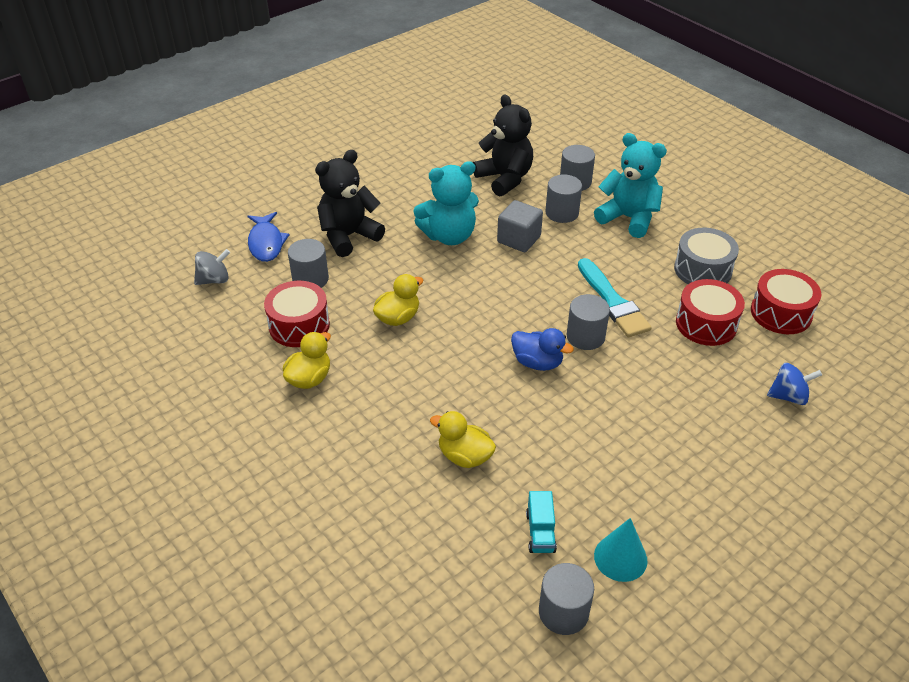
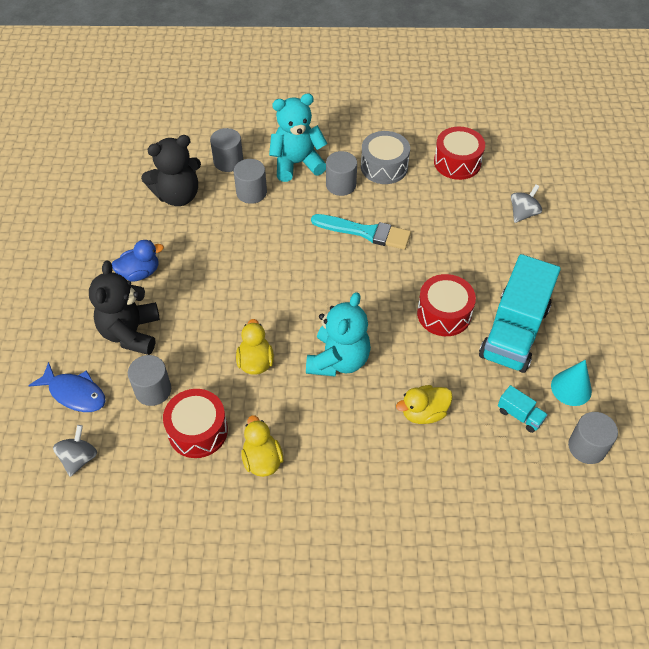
camera: 50 degrees left, 10 degrees up
turquoise teddy bear [413,161,479,245] -> turquoise teddy bear moved to [306,292,371,377]
black teddy bear [473,94,533,196] -> black teddy bear turned 150 degrees clockwise [141,135,201,206]
grey cube [497,200,543,252] -> none
blue duck [511,328,574,371] -> blue duck moved to [112,240,164,281]
grey cylinder [567,294,610,350] -> grey cylinder moved to [326,151,357,196]
red drum [676,279,745,346] -> red drum moved to [417,274,476,336]
blue spinning top [767,363,822,405] -> grey spinning top [511,184,542,223]
none -> turquoise truck [479,254,561,373]

